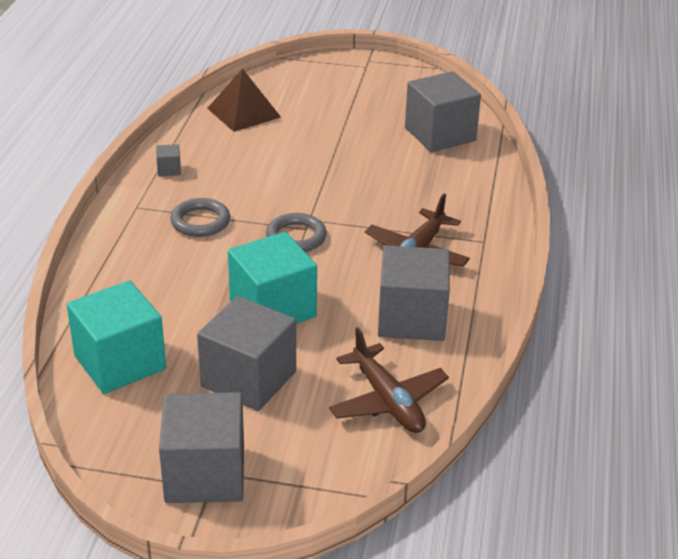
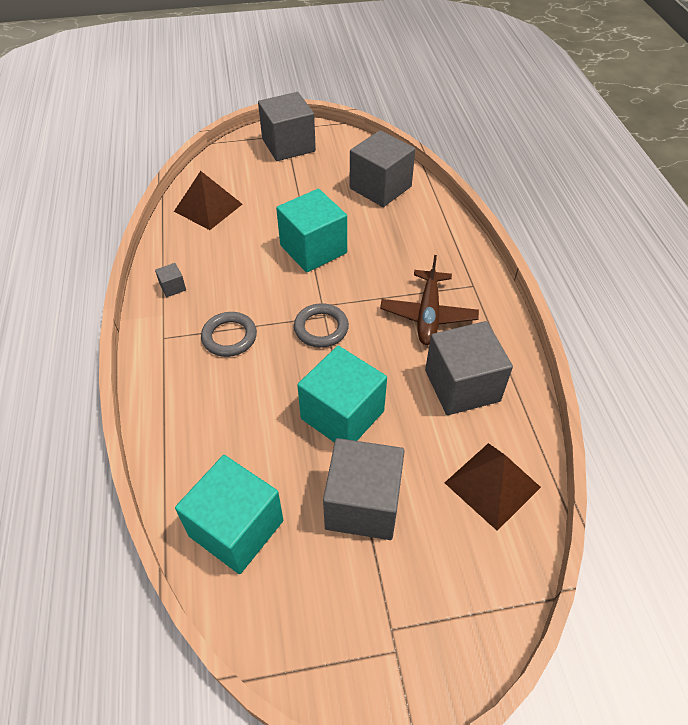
camera: 20 degrees left, 15 degrees up
grey cube [159,392,244,503] -> grey cube moved to [258,92,316,161]
brown plane [329,327,449,433] -> brown pyramid [445,443,541,531]
none -> turquoise cube [276,189,347,273]

